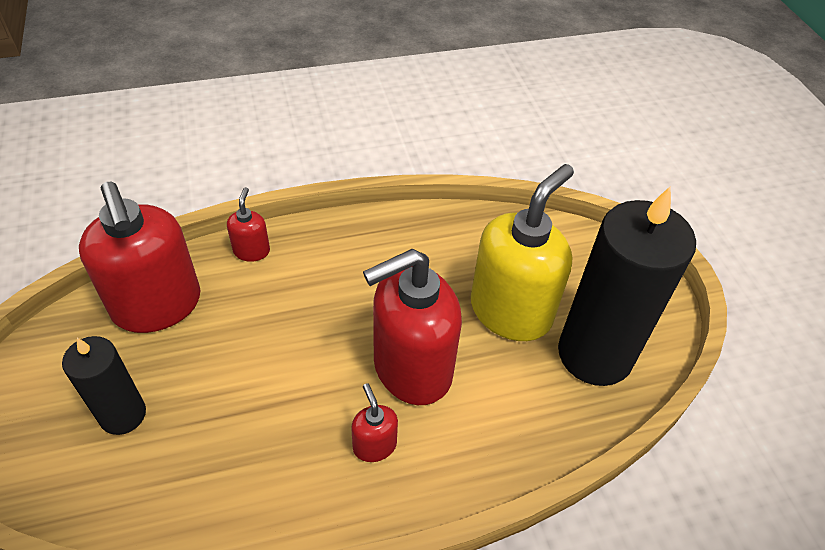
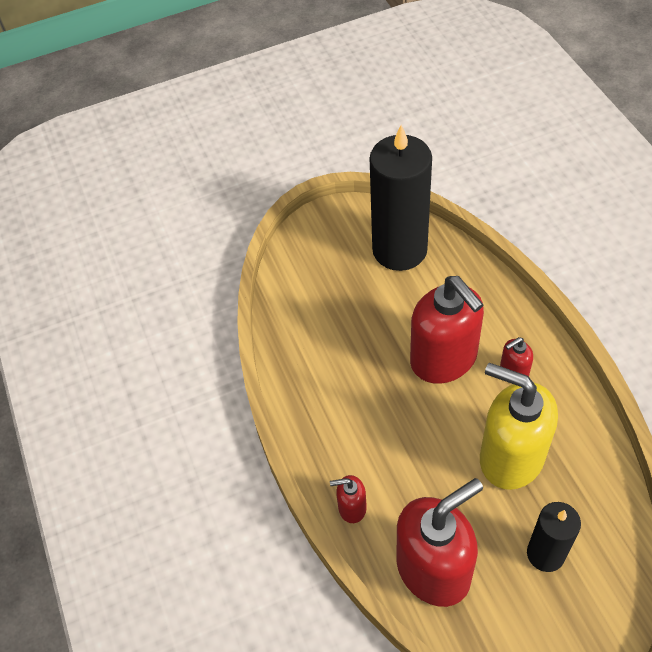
camera: 90 degrees left, 5 degrees up
yellow soap dispenser [471,164,574,341] -> yellow soap dispenser moved to [480,363,558,490]

